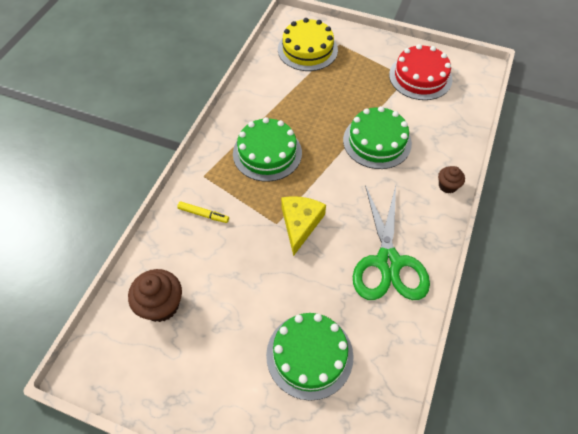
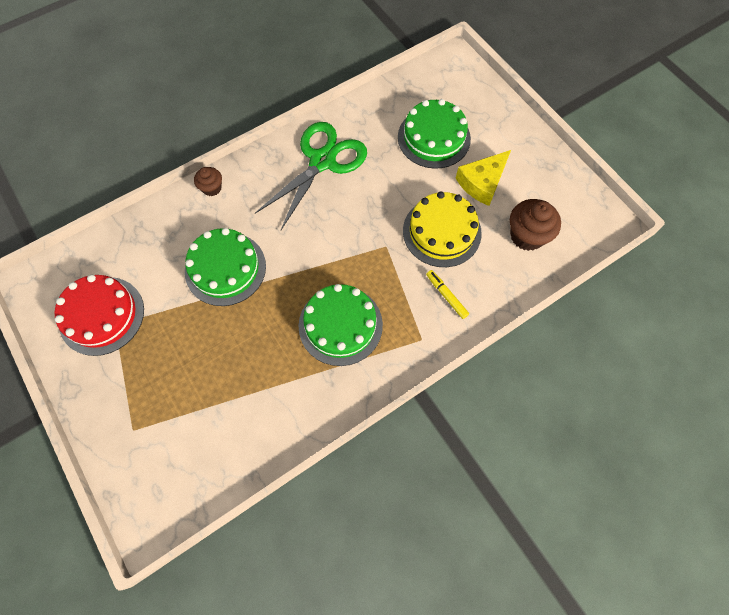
camera: 145 degrees left, 10 degrees up
yellow cake [278,18,338,71] -> yellow cake moved to [403,191,482,267]
yellow cheese [281,196,326,256] -> yellow cheese moved to [456,150,511,206]

